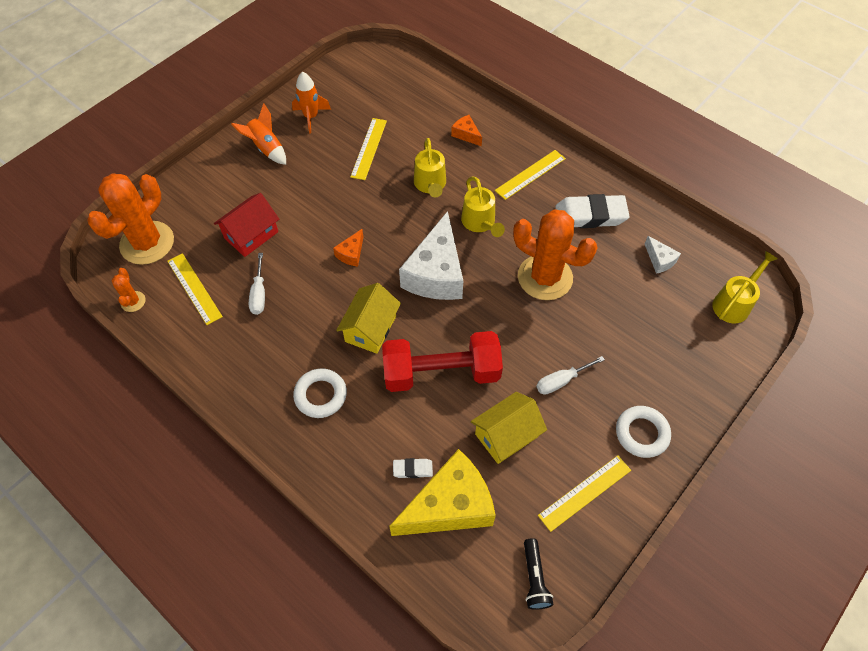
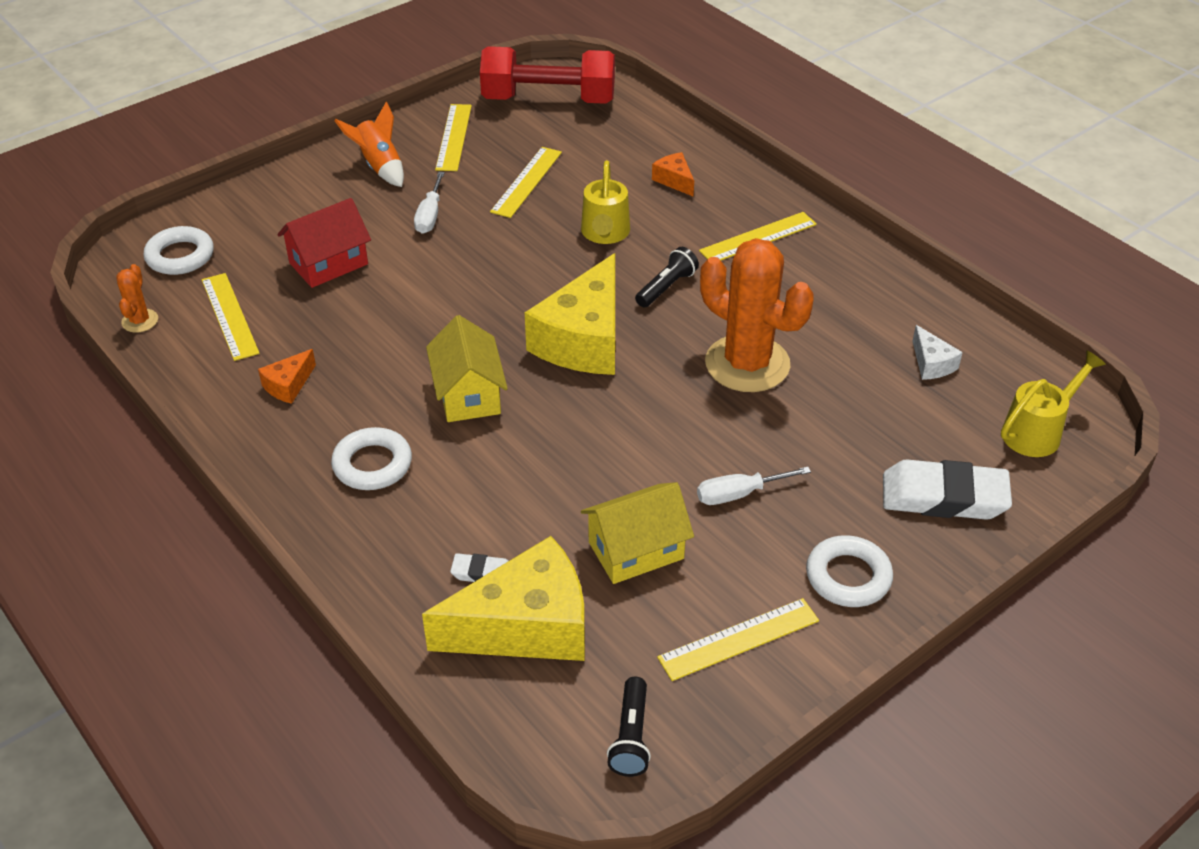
camera: 10 degrees right, 15 degrees down
orange cactus [87,173,174,265] -> white ring [144,226,214,275]
white screwdriver [249,253,265,315] -> white screwdriver moved to [414,172,445,234]
orange rocket [292,71,331,133] -> yellow ruler [435,104,472,171]
orange cheese [333,229,363,266] -> orange cheese moved to [258,349,316,404]
yellow house [336,283,401,354] -> yellow house turned 45 degrees counterclockwise [426,315,508,422]
red dumbbell [382,331,503,392] -> red dumbbell moved to [480,47,615,104]
white cheese [399,211,463,300] -> yellow cheese [525,253,615,375]
yellow watering can [461,177,505,237] -> black flashlight [635,247,699,307]
white eraser [555,194,630,228] -> white eraser moved to [883,459,1012,520]

